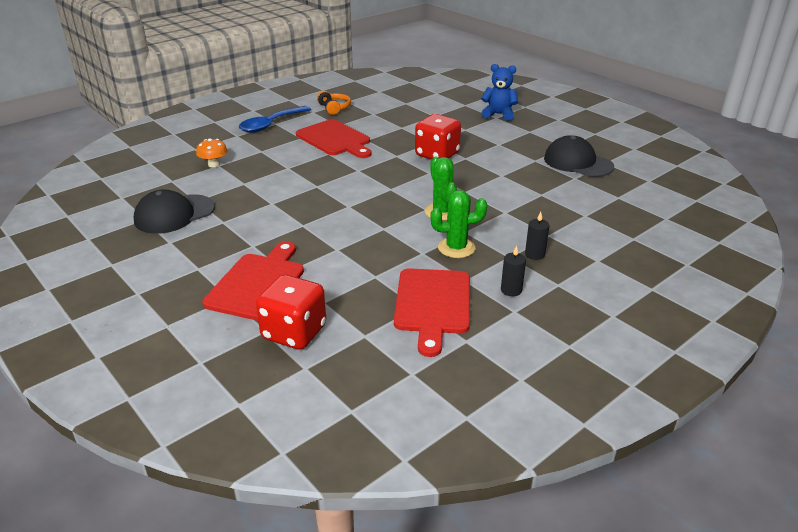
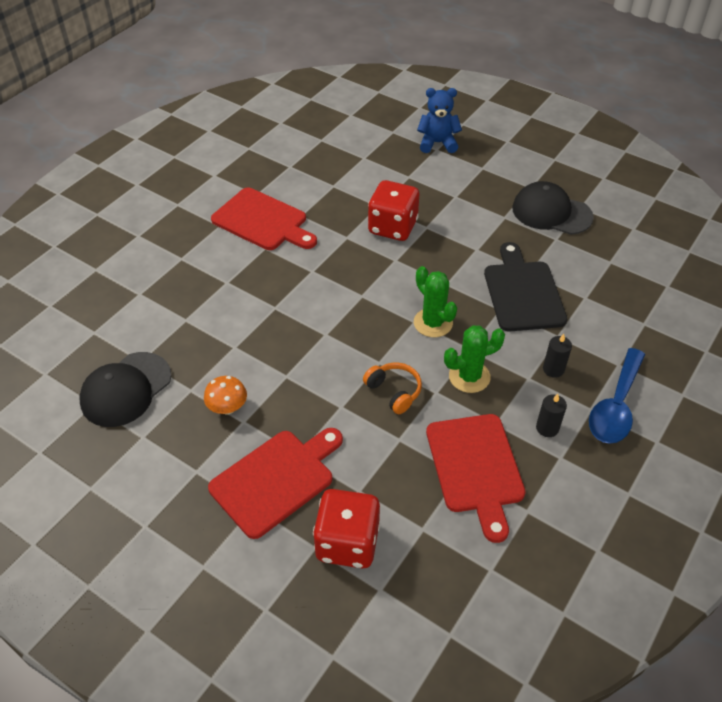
camera: 15 degrees left, 15 degrees up
orange mushroom [196,138,228,167] -> orange mushroom moved to [204,376,247,415]
red cutting board [202,241,304,321] -> red cutting board turned 45 degrees clockwise [208,428,343,539]
blue spoon [239,106,311,133] -> blue spoon moved to [589,348,645,444]
orange headphones [317,91,351,115] -> orange headphones moved to [363,363,422,414]
none -> black cutting board [484,242,567,332]

